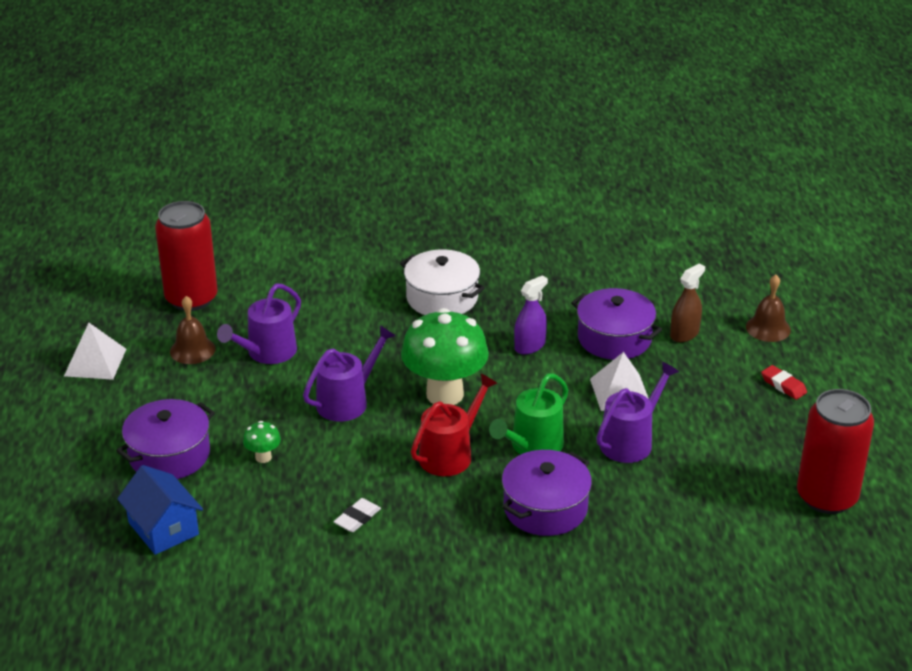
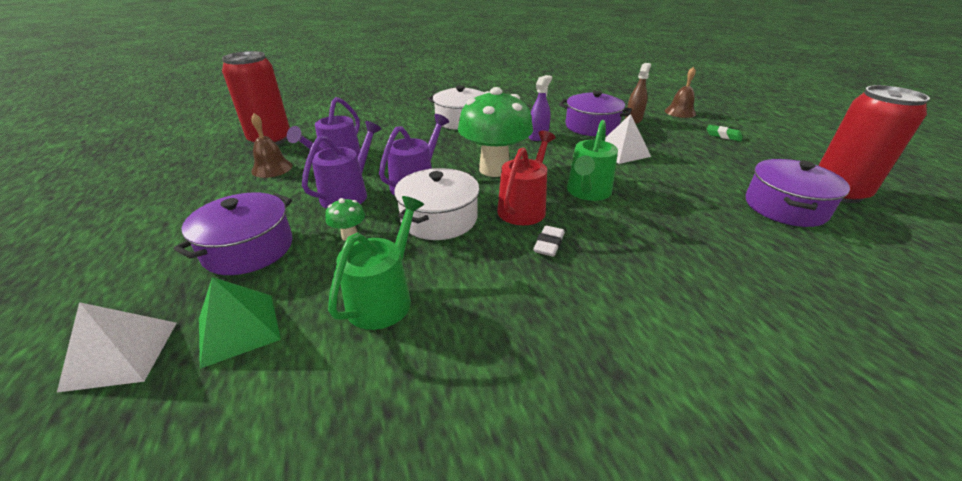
camera: 15 degrees left, 0 degrees up
white pyramid [64,323,126,380] -> white pyramid moved to [57,302,177,393]
blue house [117,465,203,555] -> green pyramid [199,277,281,369]
white eraser [334,498,381,532] -> white eraser moved to [533,225,565,257]
purple pot [502,450,592,536] -> purple pot moved to [746,159,850,227]
purple watering can [596,362,679,463] -> purple watering can moved to [302,121,381,209]
red eraser [761,365,807,400] -> green eraser [707,125,743,141]
none -> green watering can [328,196,424,330]
none -> white pot [394,168,479,240]

